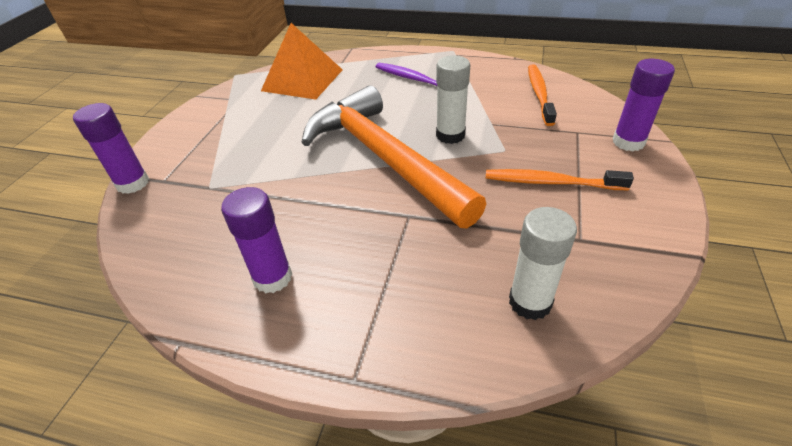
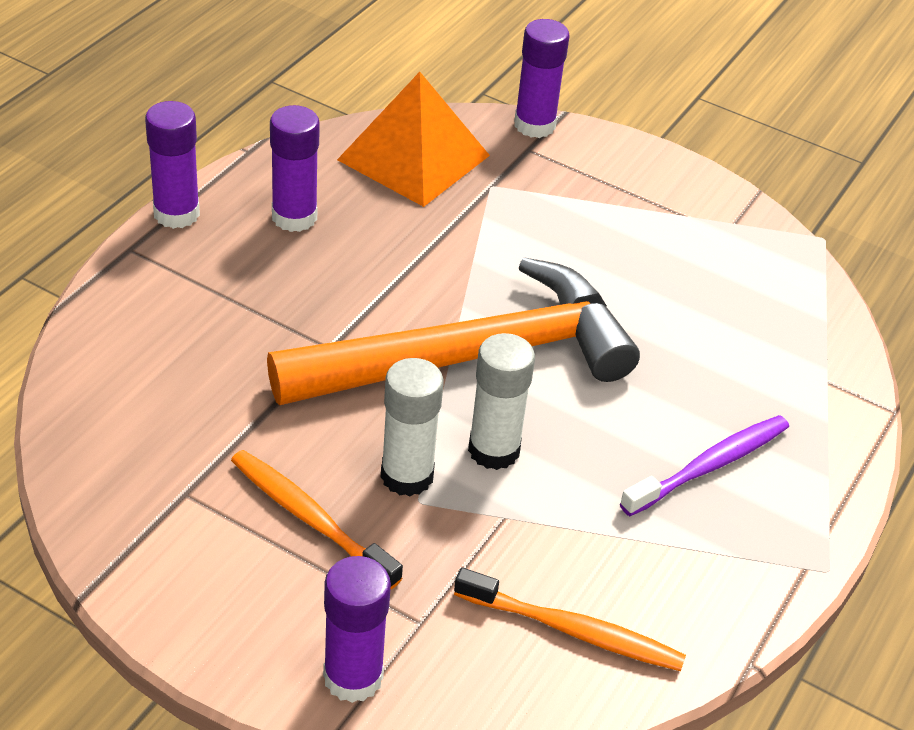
camera: 100 degrees right, 0 degrees up
orange pyramid [261,23,343,100] -> orange pyramid moved to [337,72,490,207]
orange toothbrush [486,169,634,190] -> orange toothbrush turned 75 degrees counterclockwise [231,450,403,590]
white glue stick [509,207,577,320] -> white glue stick moved to [381,358,444,496]
none -> purple glue stick [145,101,200,229]

